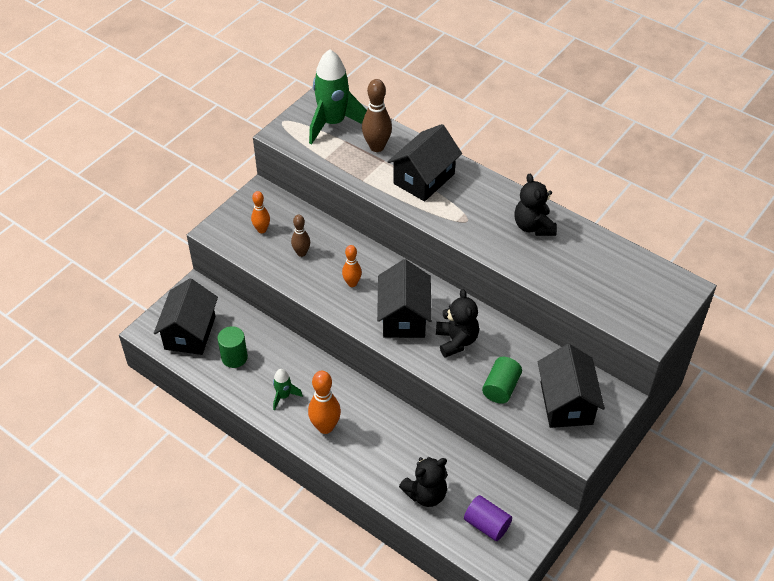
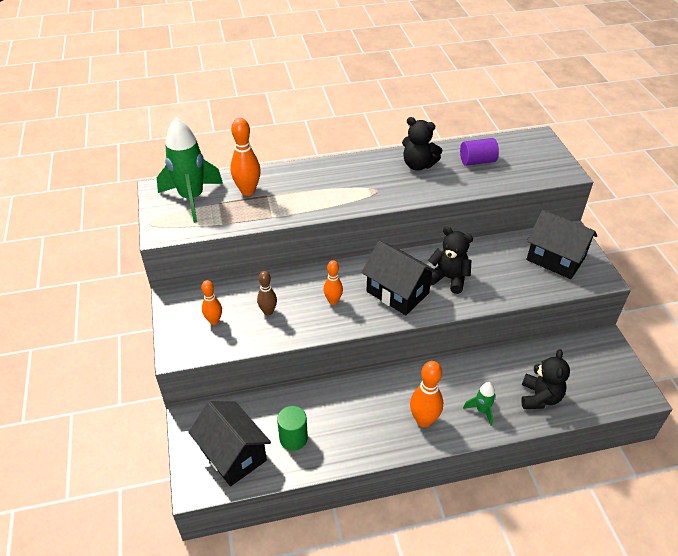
camera: 50 degrees left, 5 degrees down
green rocket [273,369,303,410] -> green rocket moved to [463,382,496,426]
brown bowling pin [362,79,392,152] -> orange bowling pin [230,118,261,196]
black house [388,124,462,201] -> none
purple cylinder [464,495,512,541] -> purple cylinder moved to [460,138,499,166]
green cylinder [482,357,522,404] -> none

